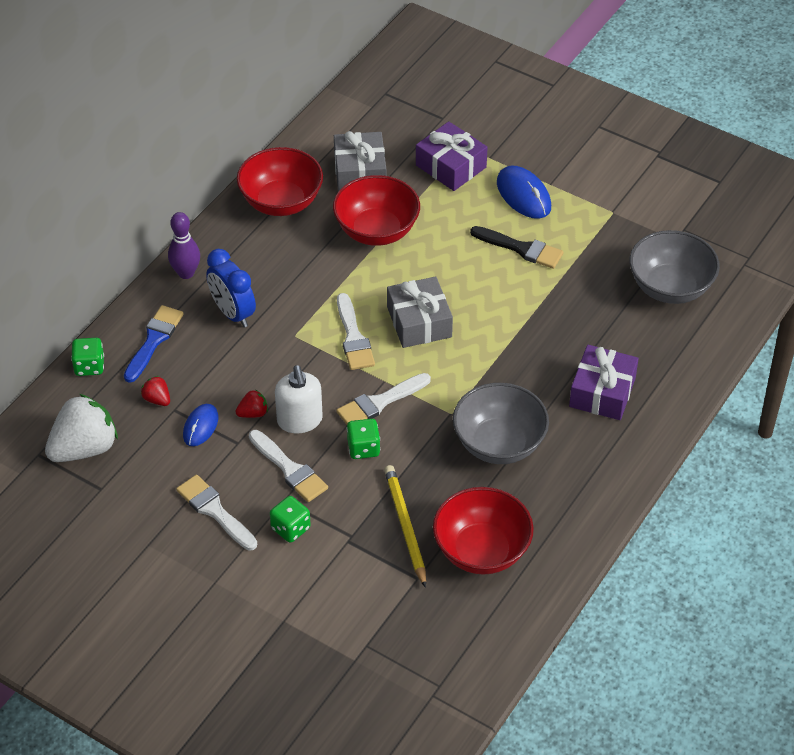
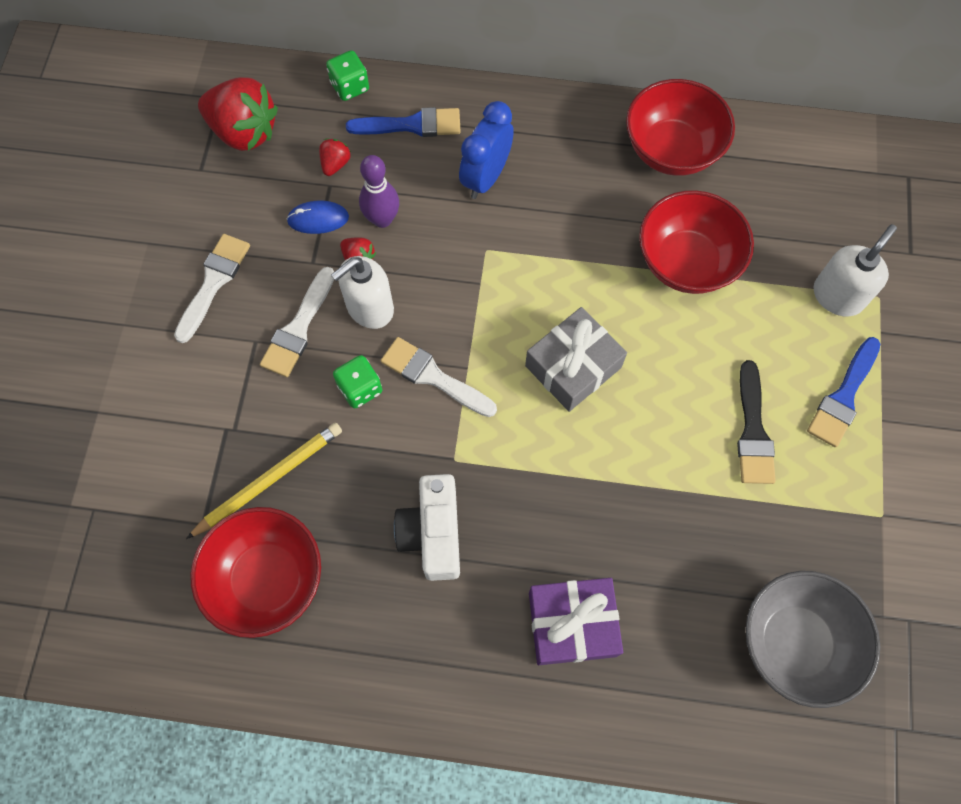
camera: 65 degrees right, 20 degrees up
white strawberry [45,394,118,462] -> red strawberry [198,77,278,151]
purple bowling pin [168,212,200,279] -> purple bowling pin moved to [359,155,399,228]
green dice [270,496,311,543] -> none
grey gift [334,131,386,191] -> none
white brush [337,293,375,370] -> none
purple gift [416,121,488,191] -> white soap dispenser [814,224,897,316]
grey bowl [453,383,549,464] -> white camera [394,474,460,581]
blue mouse [497,165,551,219] -> blue brush [807,337,880,447]

